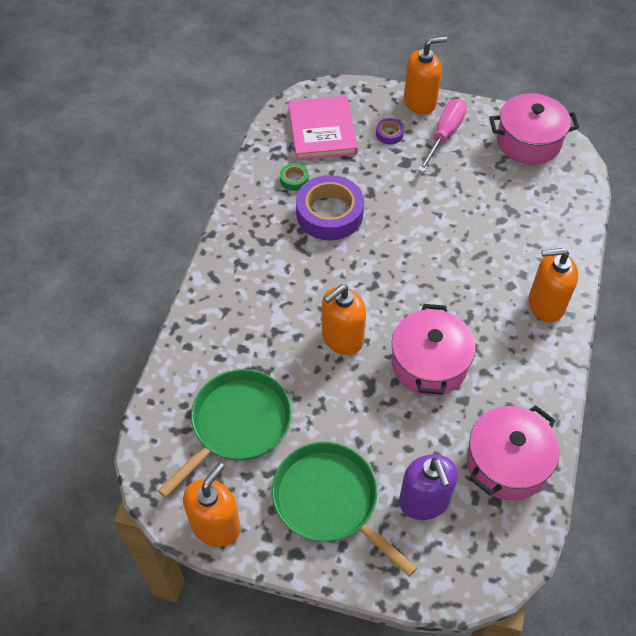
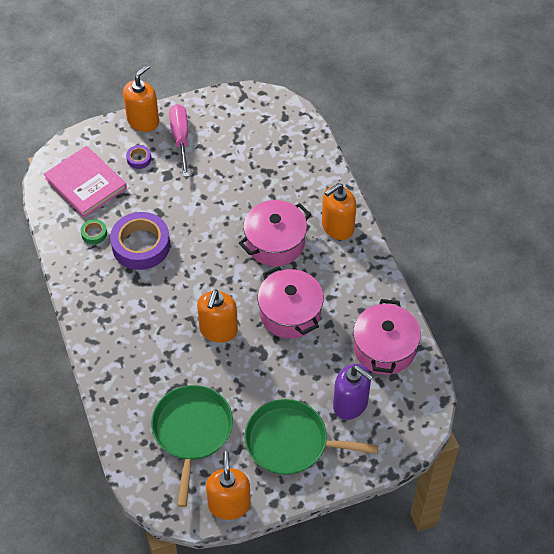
camera: 35 degrees left, 0 degrees up
pink pot [489,93,579,165] -> pink pot moved to [239,200,311,266]

